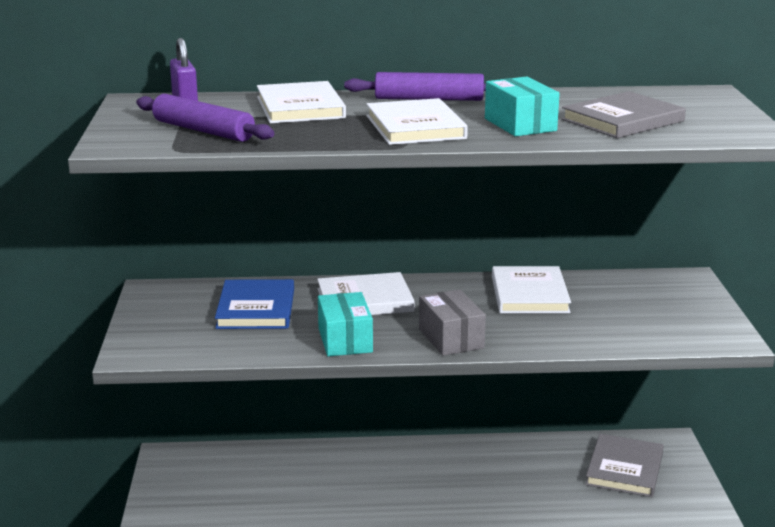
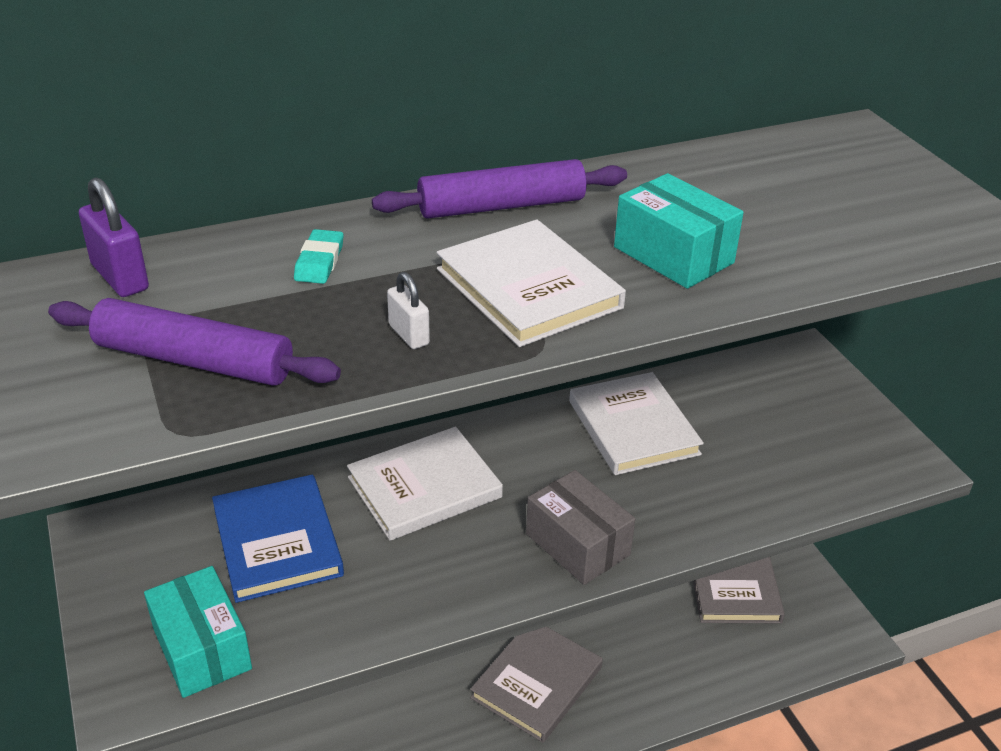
camera: 20 degrees left, 15 degrees up
white book [257,81,346,123] -> turquoise eraser [294,229,344,284]
turquoise box [318,292,373,357] -> turquoise box moved to [144,566,252,698]
grey book [561,91,686,138] -> grey book moved to [470,627,603,743]
none -> white padlock [387,272,430,349]

